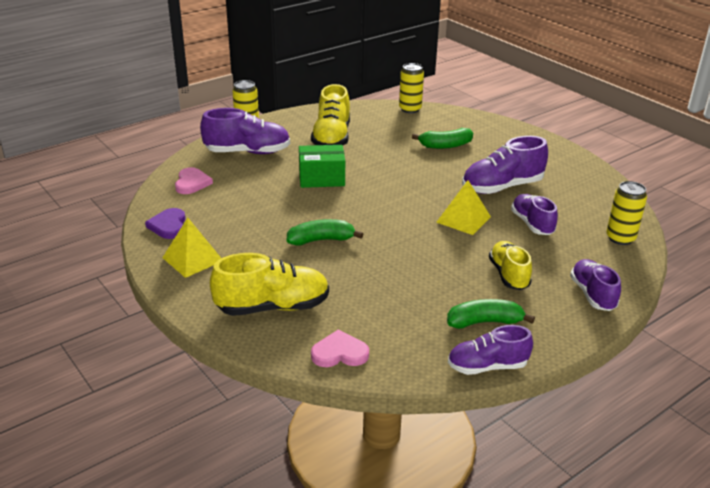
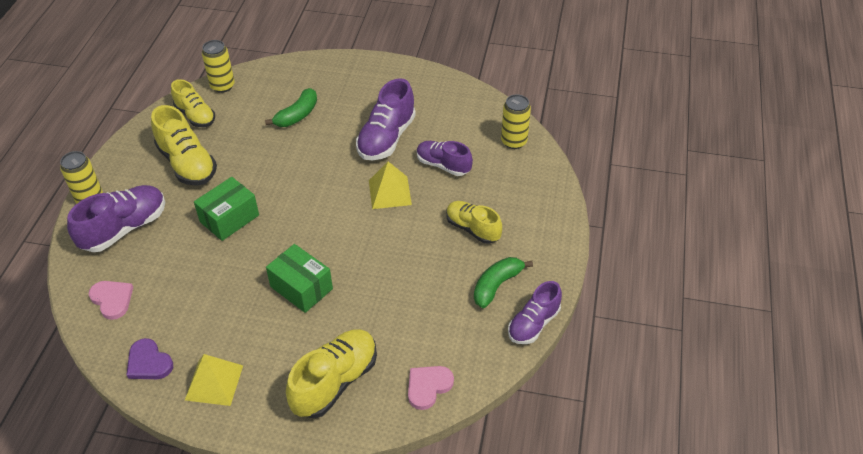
camera: 40 degrees left, 15 degrees up
green banana [287,219,363,245] -> green box [266,244,333,313]
purple shoe [570,259,621,311] -> none
none -> yellow shoe [171,79,215,127]

